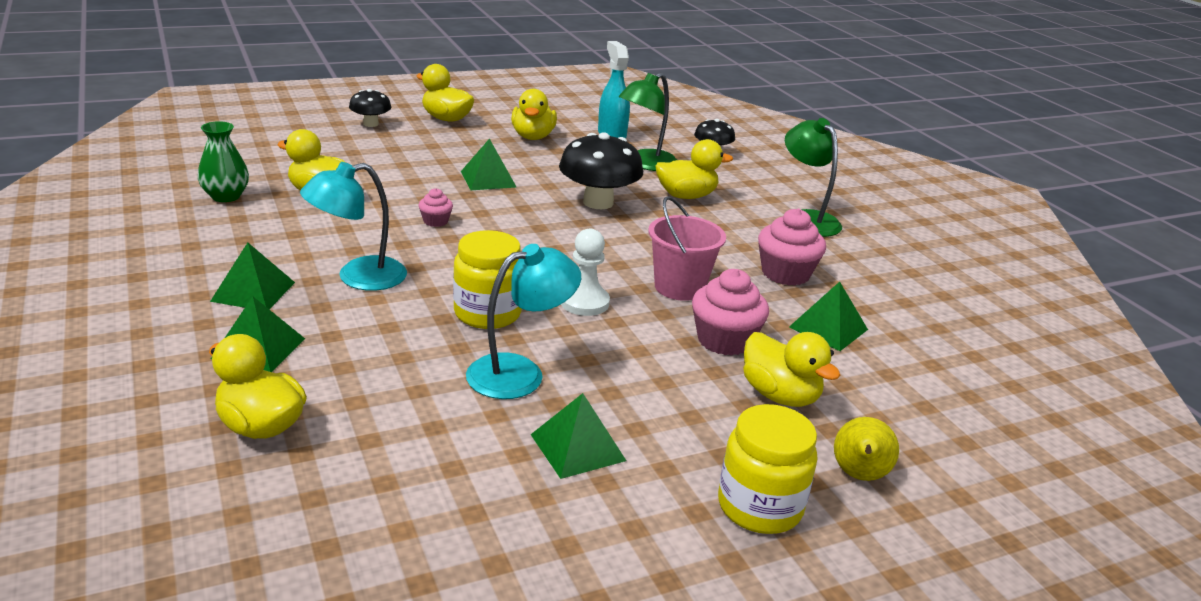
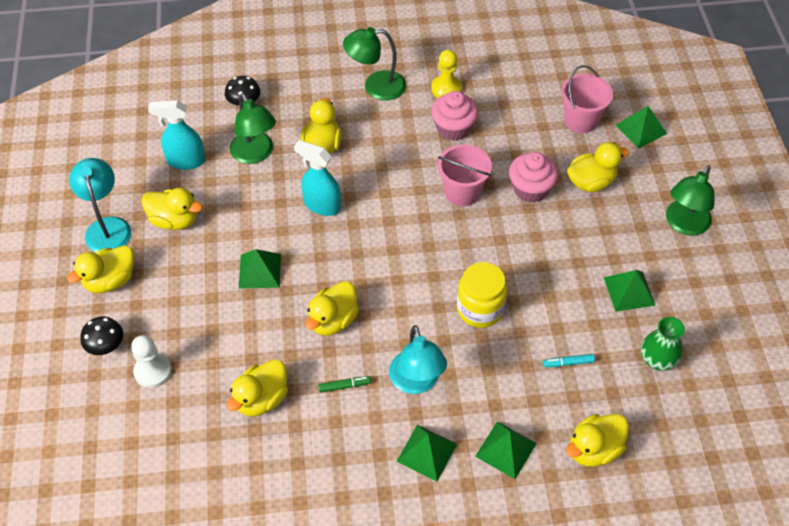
camera: 70 degrees left, 25 degrees up
green vase [198,121,249,202] -> green vase moved to [641,317,685,371]
pink cupcake [419,188,453,227] -> yellow duck [305,281,359,335]
turquoise lamp [466,244,581,399] -> turquoise lamp moved to [69,158,131,252]
black mushroom [559,132,643,209] -> turquoise spray bottle [294,140,341,216]
white pawn [561,228,610,316] -> white pawn moved to [131,335,172,388]
yellow jar [718,404,817,534] -> green lamp [666,165,715,236]
green pyramid [789,282,868,351] -> green pyramid moved to [616,106,667,149]
yellow pear [834,417,899,481] -> none
none -> green marker [318,376,371,393]
none -> yellow pawn [431,50,462,98]
none -> turquoise marker [543,354,595,367]
none -> pink bucket [561,65,613,133]

